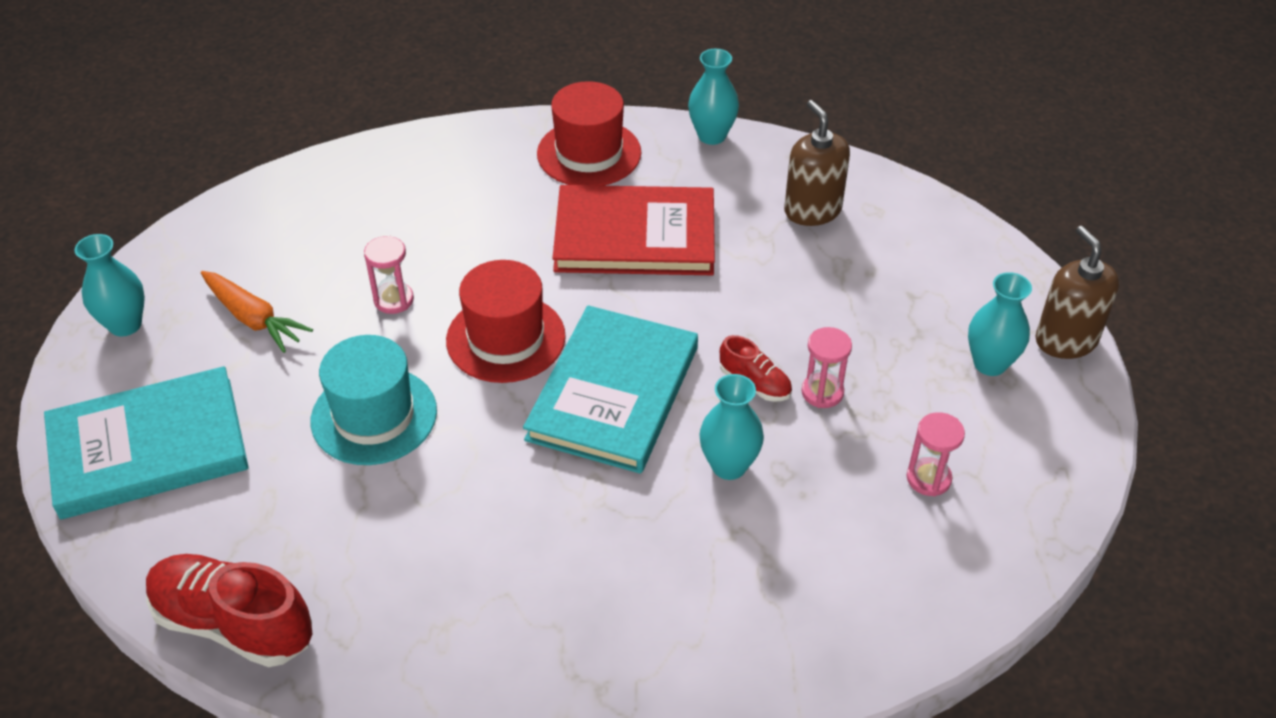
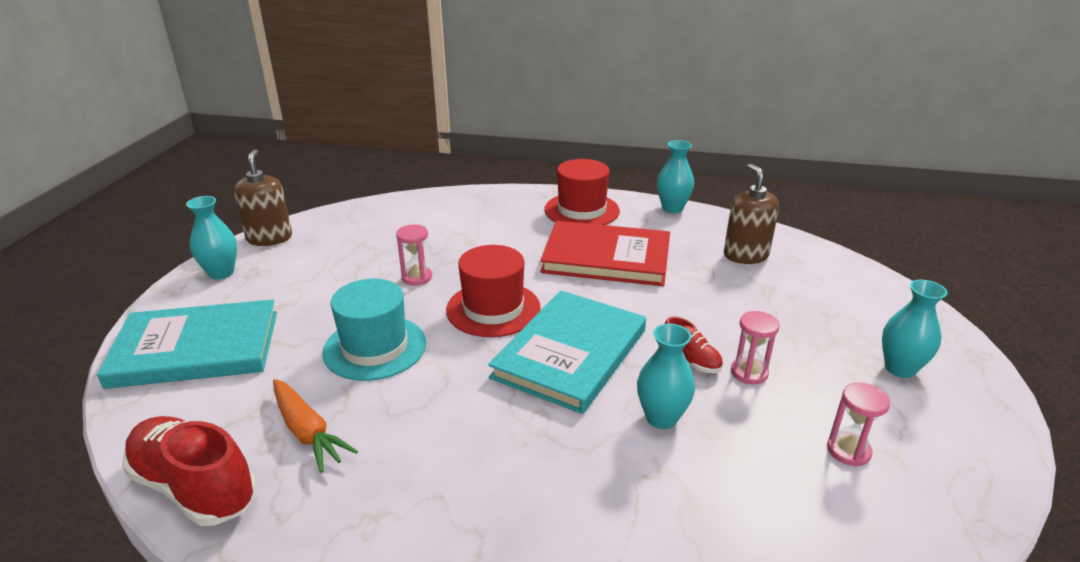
camera: 10 degrees right, 15 degrees down
orange carrot [201,271,313,353] -> orange carrot moved to [273,379,358,473]
brown soap dispenser [1036,226,1119,359] -> brown soap dispenser moved to [234,149,292,246]

